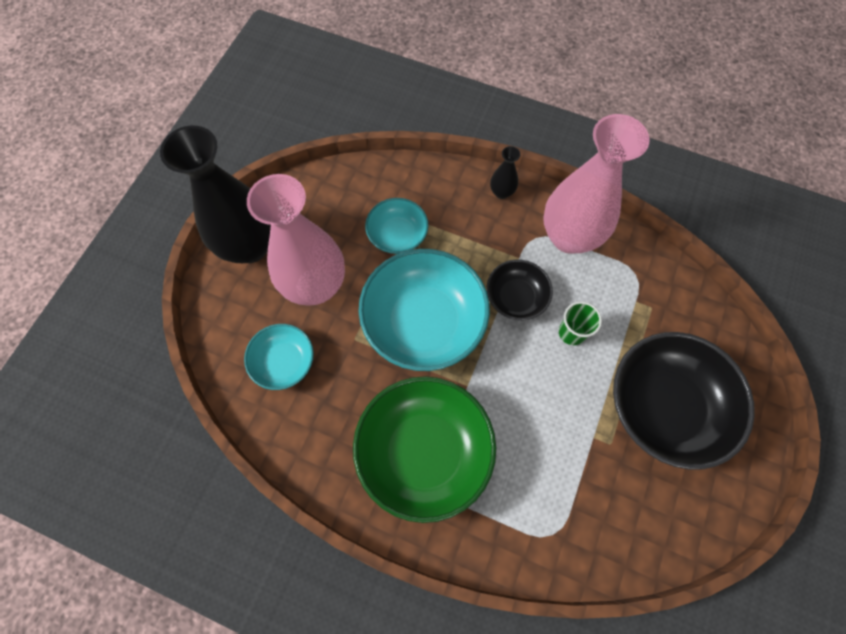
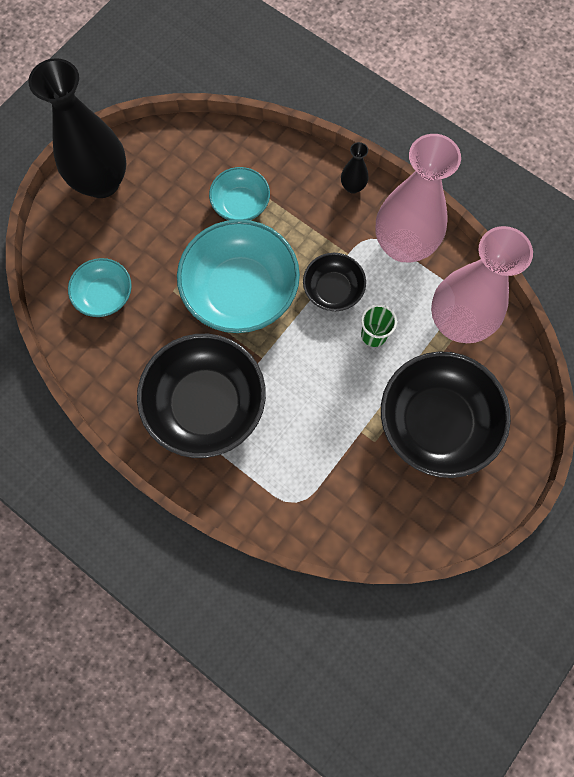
camera: 15 degrees right, 5 degrees up
pink vase [247,174,345,306] -> pink vase moved to [431,226,533,343]
green bowl [353,376,496,523] -> black bowl [137,334,266,458]

